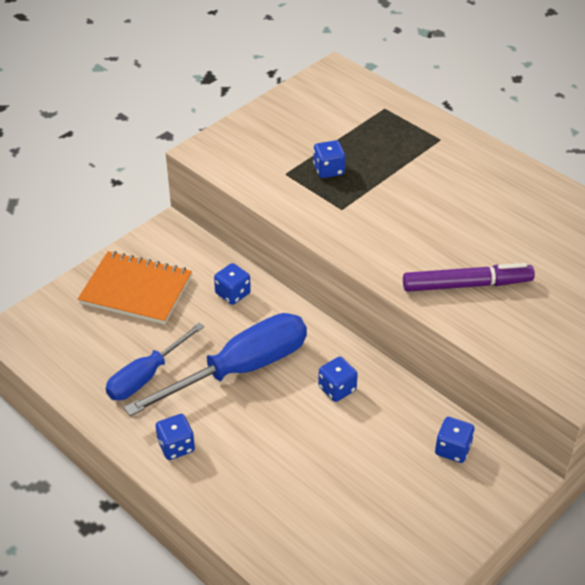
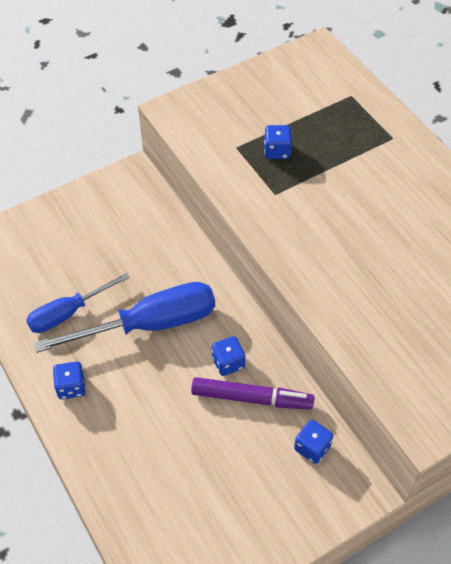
camera: 15 degrees right, 10 degrees up
orange notebook [78,251,192,324] -> none
blue dice [214,263,251,305] -> none
purple marker [403,263,535,292] -> purple marker moved to [191,377,314,410]

